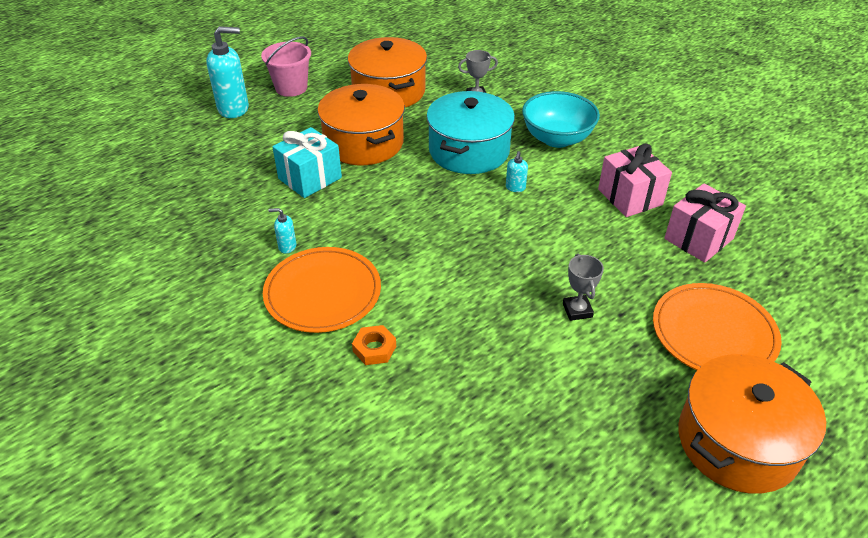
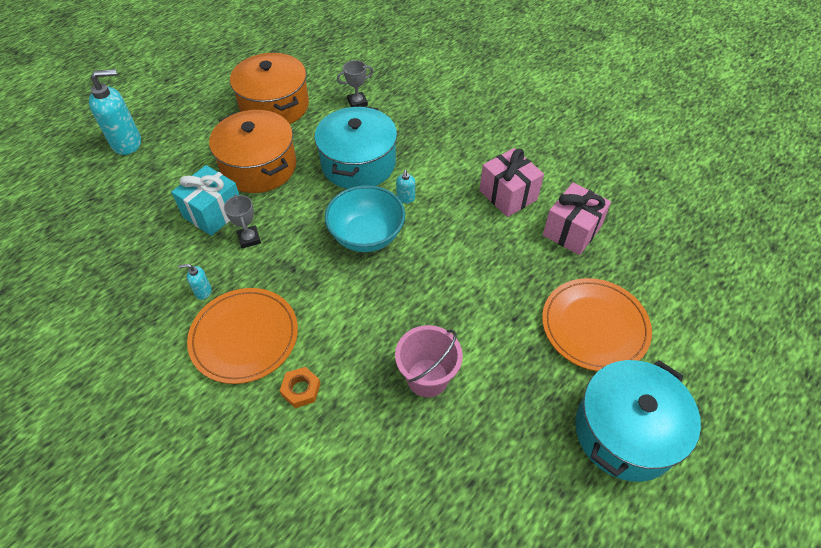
camera: 10 degrees left, 10 degrees up
pink bucket [261,36,311,97] -> pink bucket moved to [395,325,463,397]
turquoise bowl [522,91,600,148] -> turquoise bowl moved to [325,185,405,252]
grey trophy [563,254,604,321] -> grey trophy moved to [224,194,261,249]
orange pot [678,354,826,494] -> turquoise pot [575,360,701,482]

